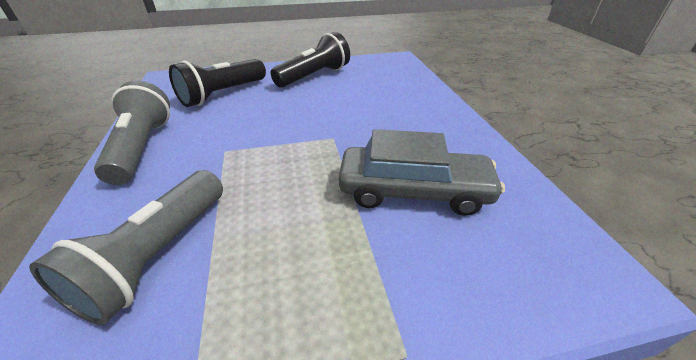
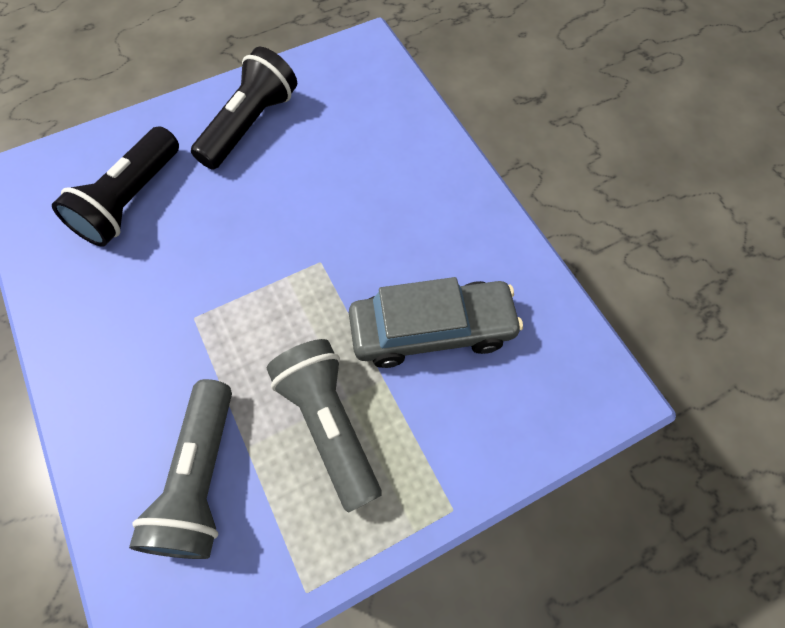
camera: 15 degrees left, 25 degrees up
grey flashlight [94,80,170,185] -> grey flashlight moved to [267,339,381,513]

